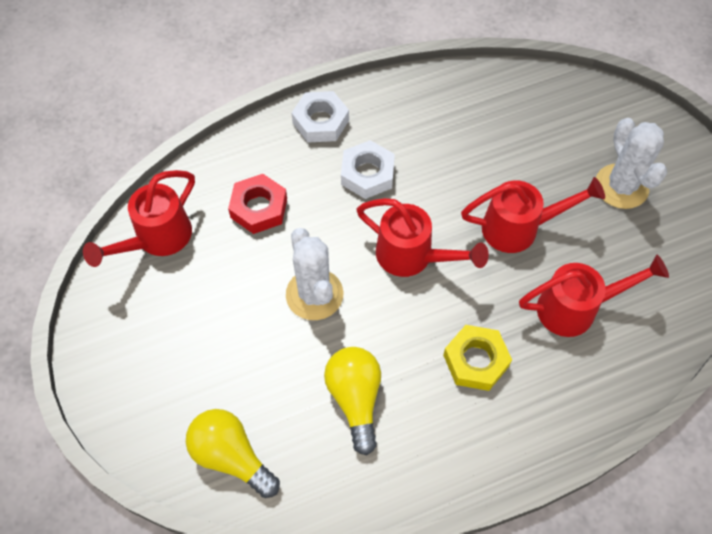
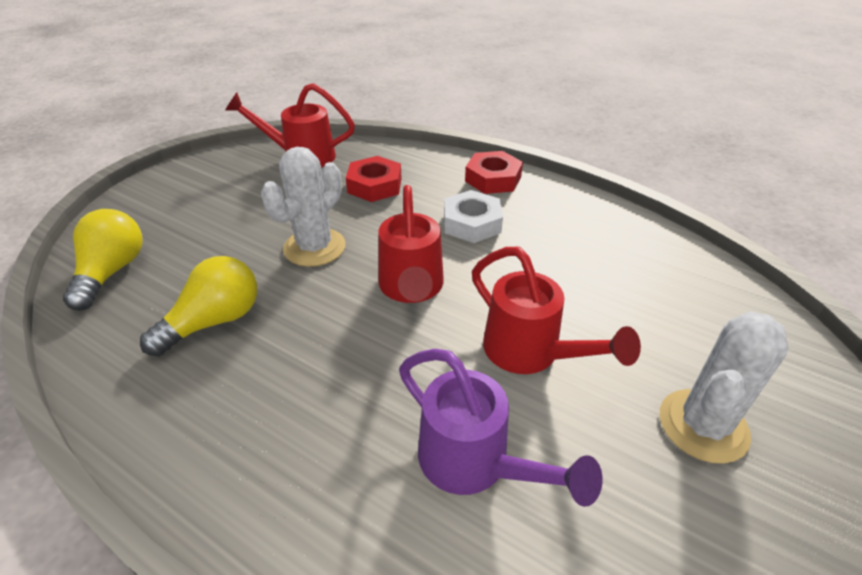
camera: 55 degrees right, 20 degrees down
white nut [292,91,349,142] -> red nut [465,151,523,194]
yellow nut [443,325,512,391] -> none
red watering can [519,255,669,337] -> purple watering can [399,349,602,507]

